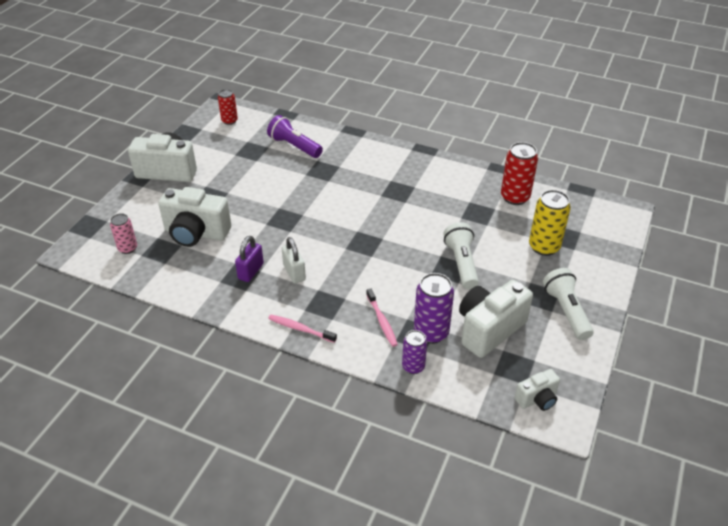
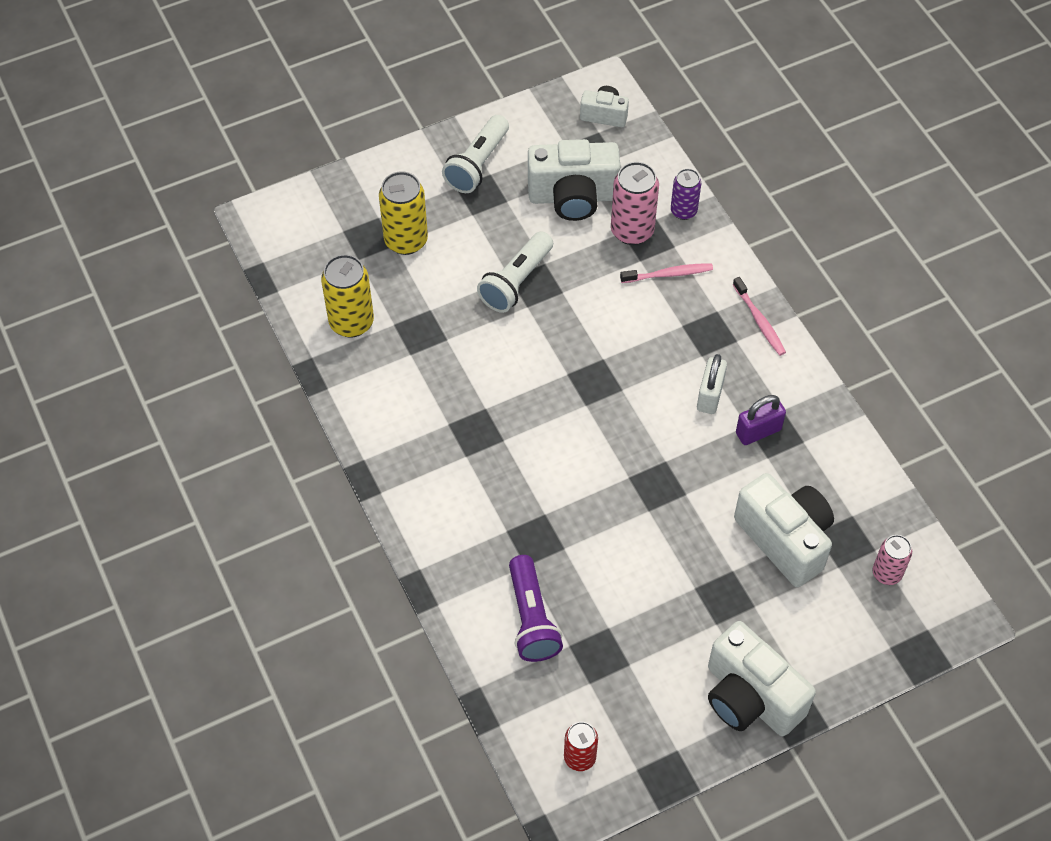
camera: 140 degrees left, 15 degrees up
pink toothbrush [366,289,398,347] -> pink toothbrush turned 60 degrees clockwise [620,263,713,283]
purple can [414,273,454,344] -> pink can [611,162,659,245]
red can [501,142,538,205] -> yellow can [321,254,374,338]

